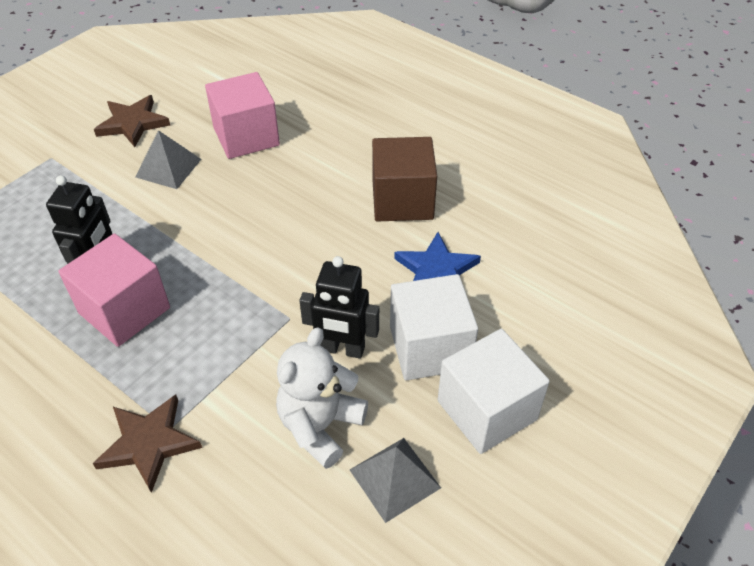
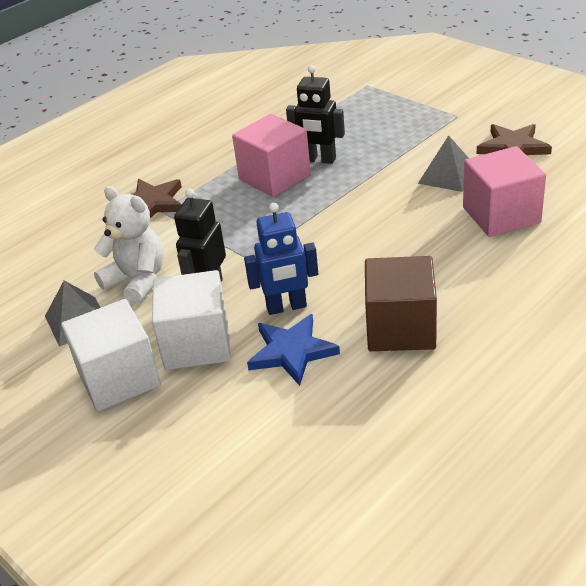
camera: 100 degrees right, 10 degrees down
none -> blue robot [244,203,318,315]

